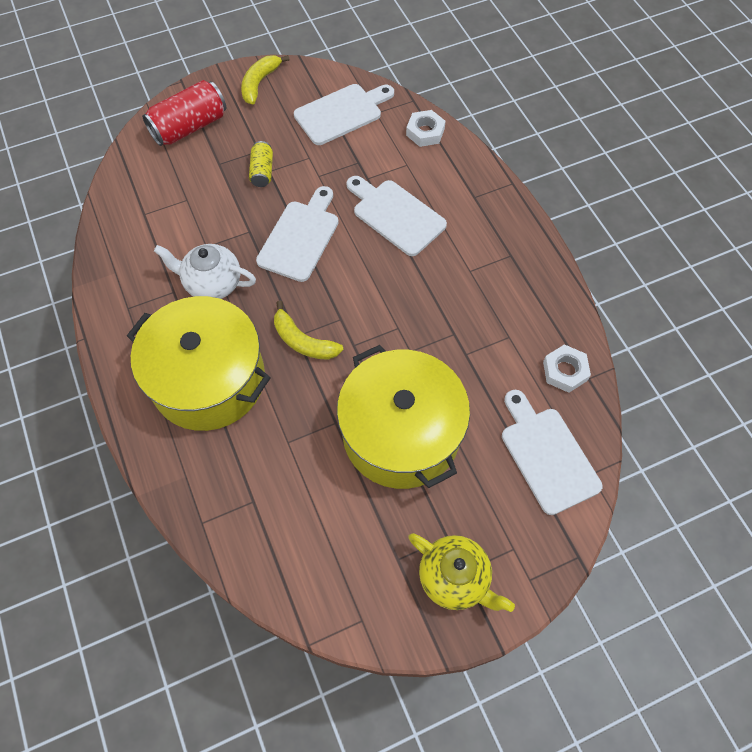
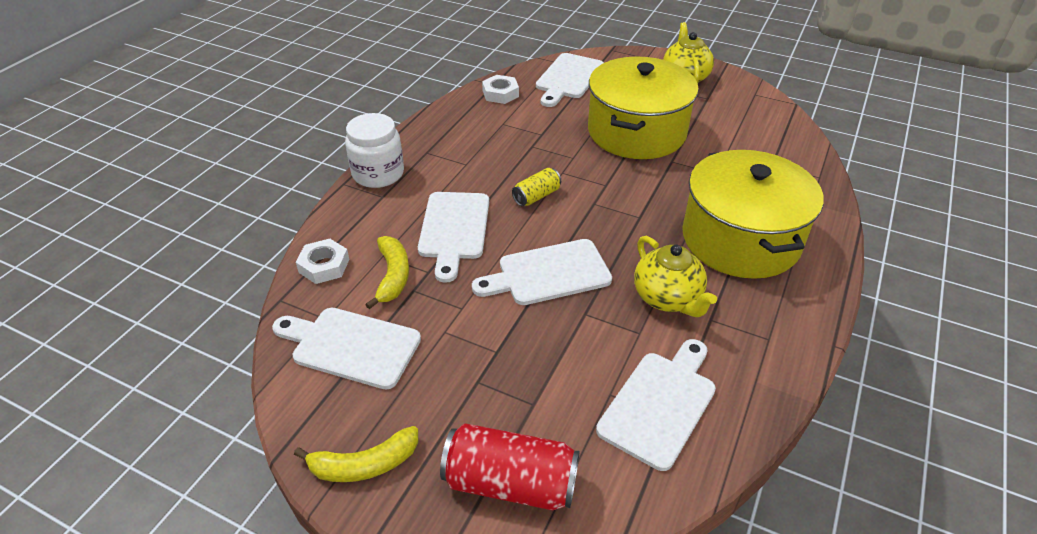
camera: 130 degrees left, 20 degrees down
white teapot [154,244,256,299] -> yellow teapot [634,236,717,317]
yellow can [249,141,273,187] -> yellow can moved to [512,168,561,206]
yellow banana [274,300,343,360] -> yellow banana moved to [365,236,409,309]
none -> white jar [345,113,404,188]
none -> white cutting board [596,339,716,471]

